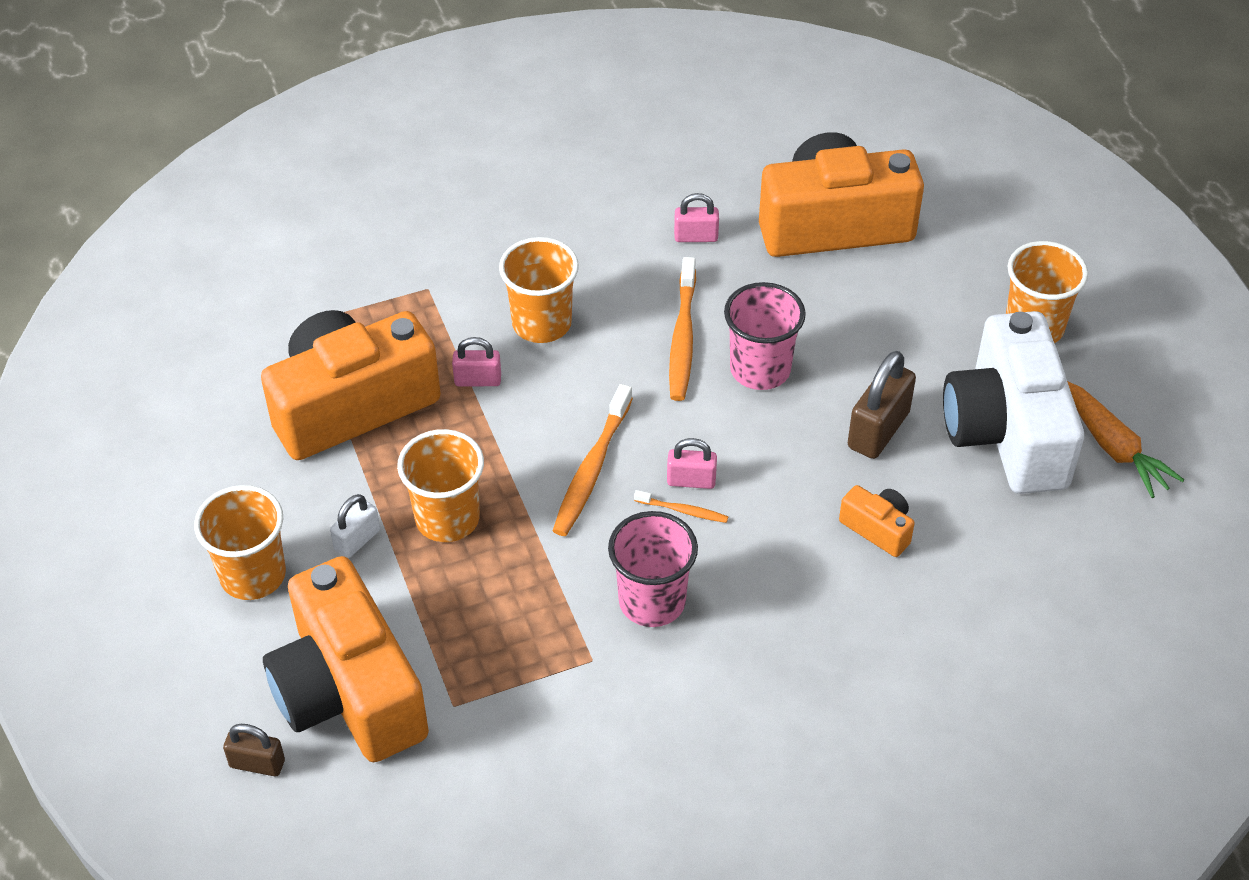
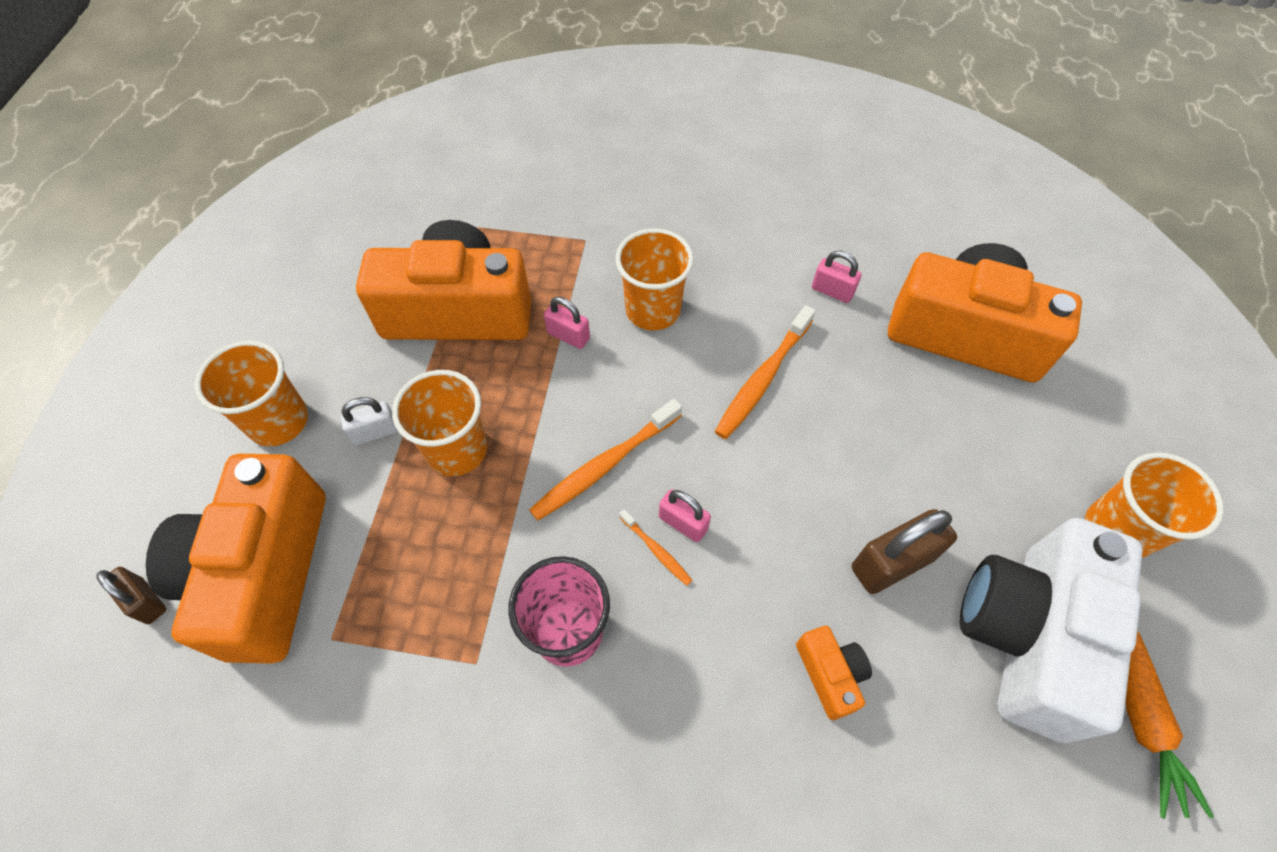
camera: 30 degrees right, 10 degrees up
pink cup [724,282,806,390] -> none

